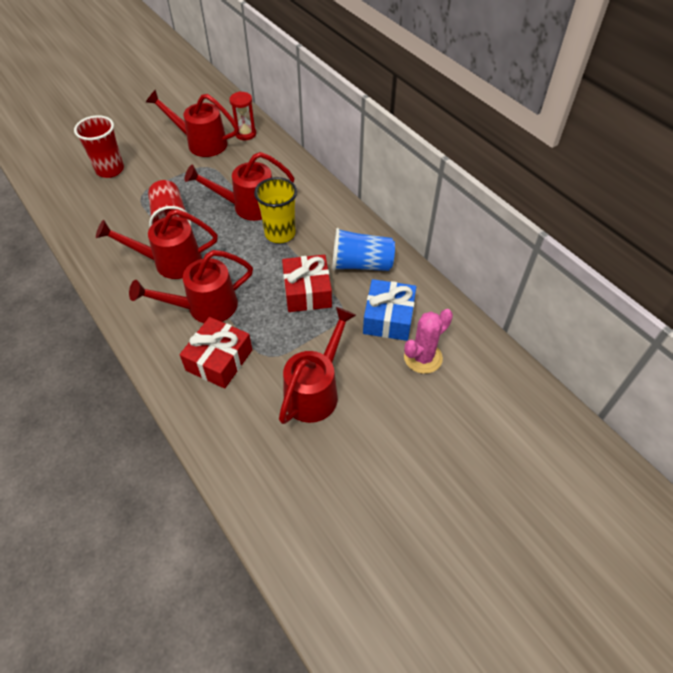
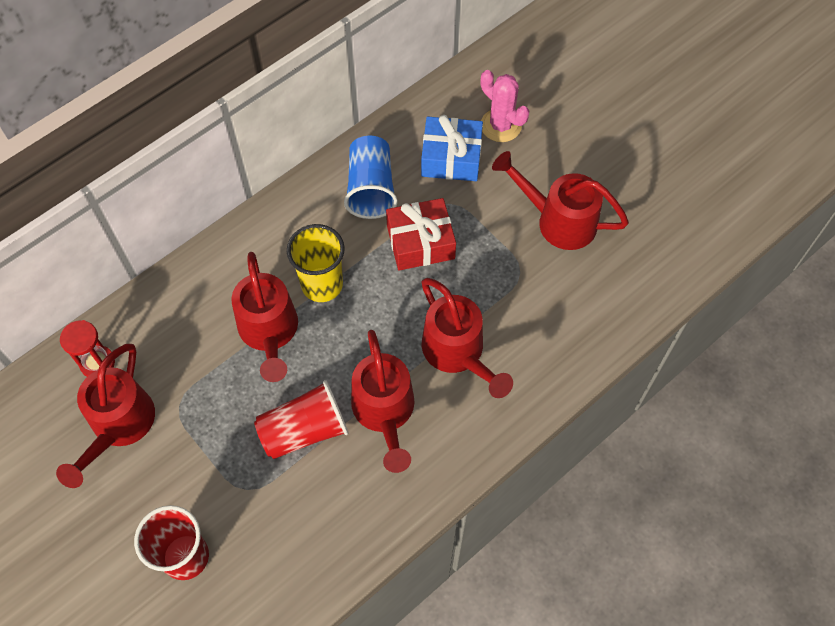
camera: 95 degrees left, 10 degrees up
red gift [180,317,252,389] -> none

